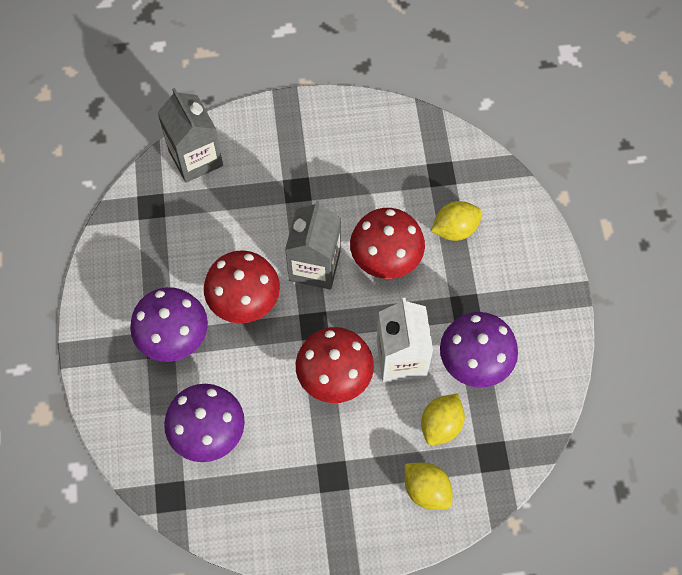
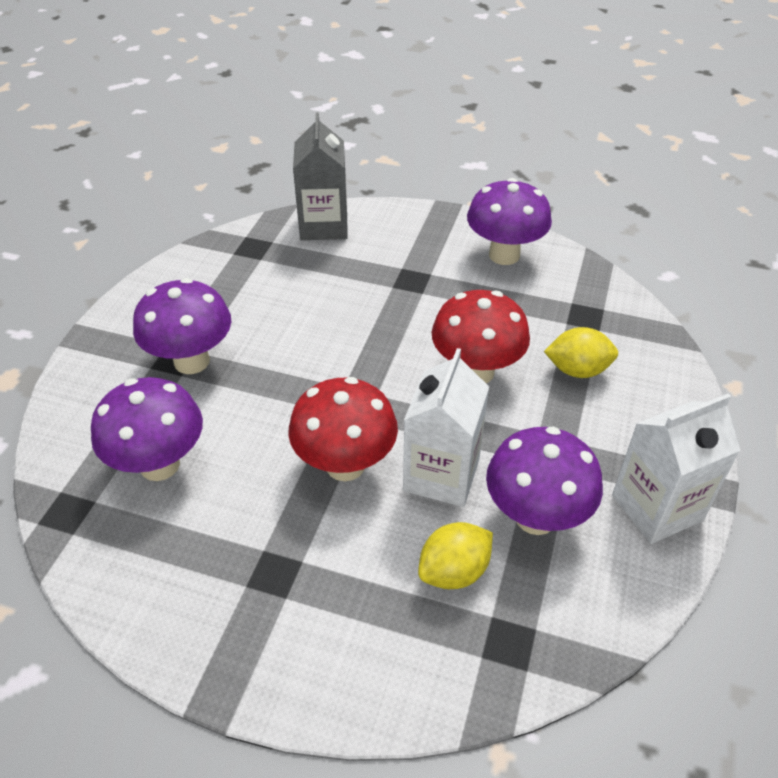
camera: 25 degrees right, 20 degrees down
red mushroom [204,250,280,323] -> none
grey carton [285,200,341,290] -> none
yellow lemon [405,462,452,510] -> none
none -> purple mushroom [467,178,552,265]
none -> white carton [612,394,740,544]

